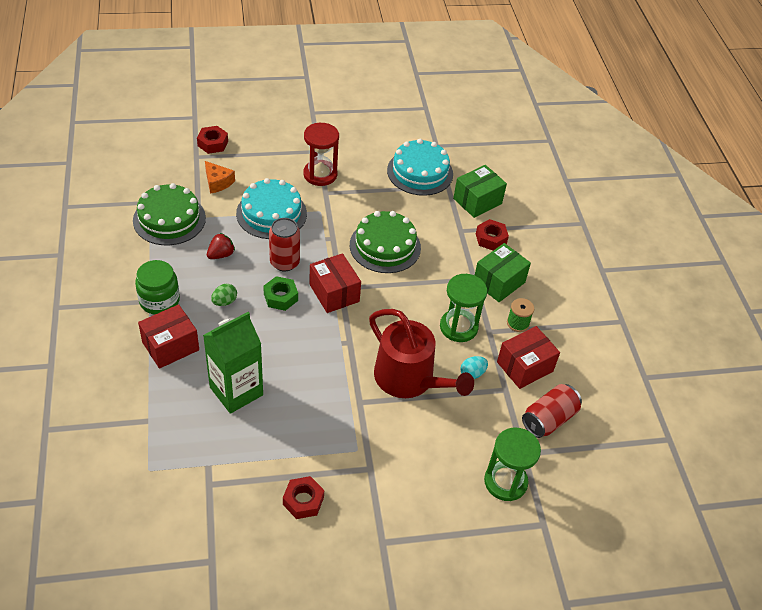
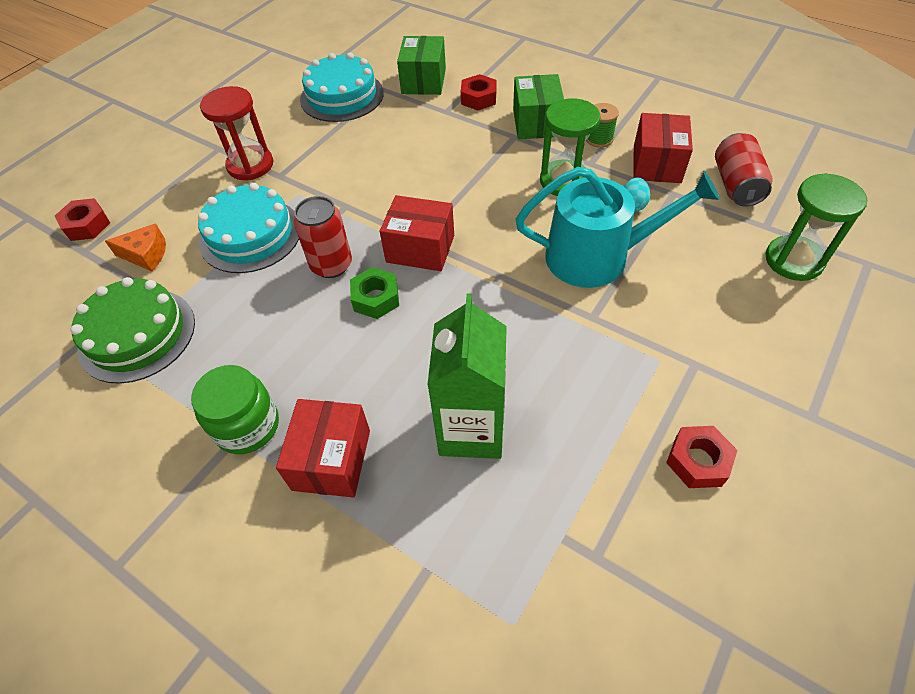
camera: 40 degrees left, 5 degrees up
red strawberry [207,233,235,259] -> none
green egg [211,284,237,306] -> none
green cake [350,211,421,273] -> none
red watering can [369,309,474,398] -> turquoise watering can [515,167,720,288]

